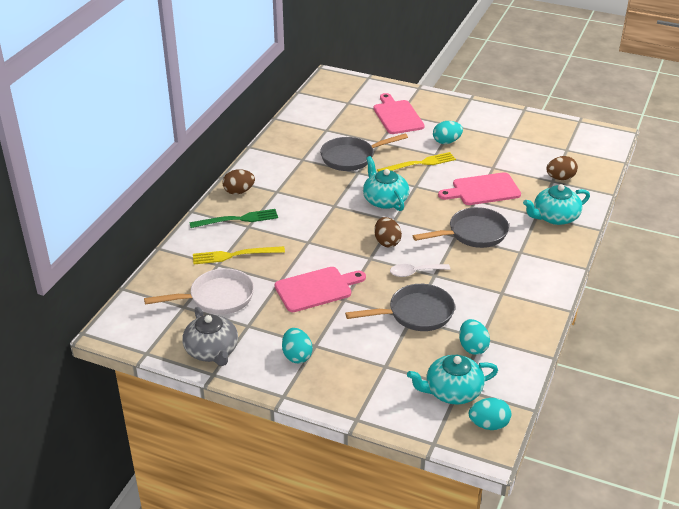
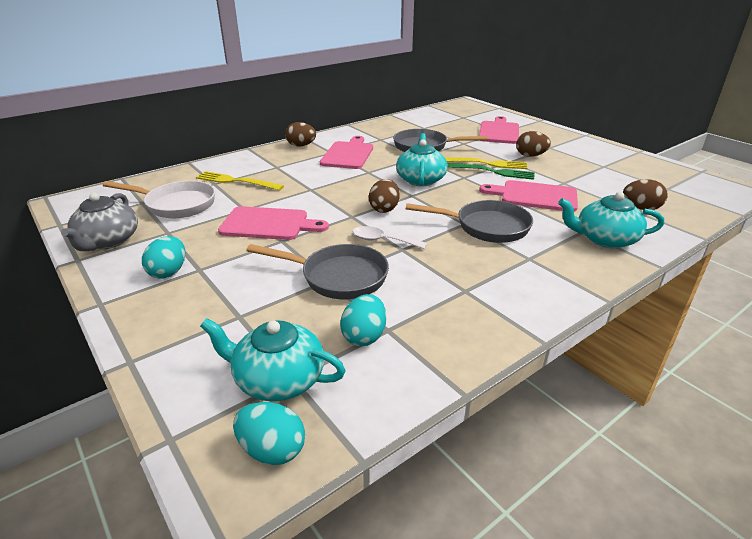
camera: 30 degrees right, 5 degrees down
green fork [189,209,278,228] -> green fork moved to [447,163,535,180]
turquoise egg [433,121,463,144] -> brown egg [516,131,551,157]
none -> pink cutting board [320,136,373,169]

